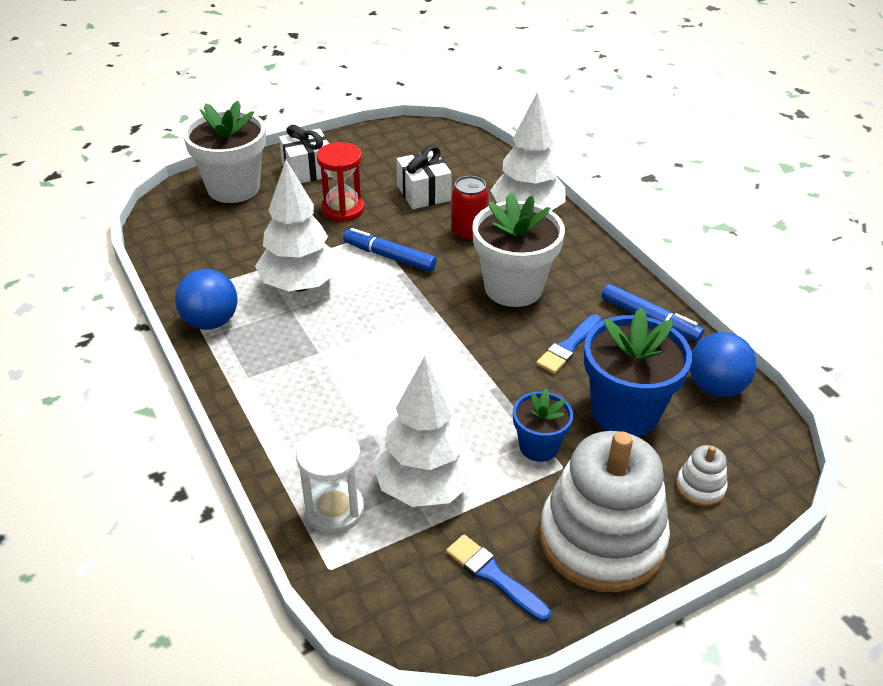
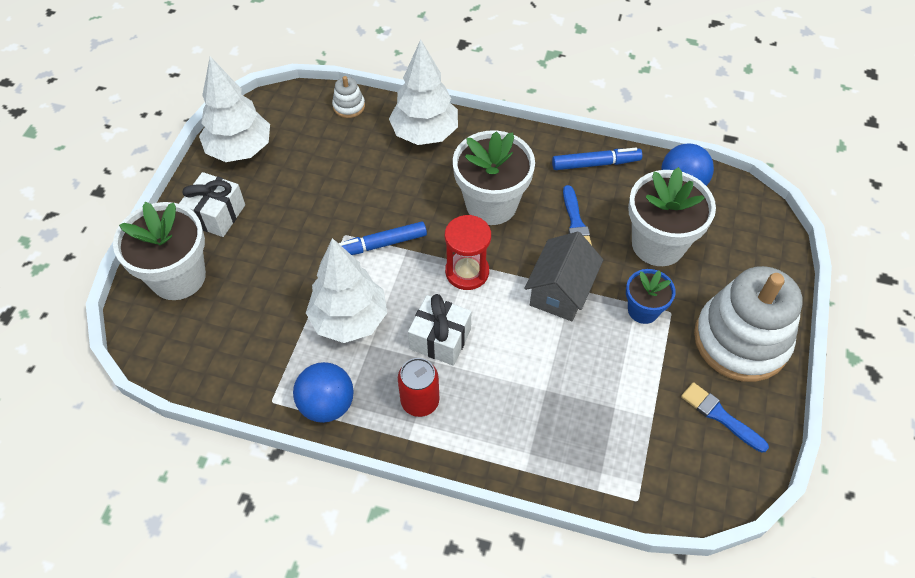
camera: 45 degrees left, 15 degrees up
white hourglass [296,427,364,534] -> none
red hourglass [316,142,365,222] -> red hourglass moved to [445,215,491,290]
white tree [372,356,475,507] -> white tree moved to [199,56,270,162]
white gift [397,145,452,209] -> white gift moved to [408,294,471,366]
blue brush [446,534,551,622] -> blue brush turned 45 degrees clockwise [681,382,769,453]
red can [451,176,489,242] -> red can moved to [398,358,439,417]
blue flower pot [584,308,692,437] -> white flower pot [628,167,716,266]
white stacking toy [676,445,728,506] -> white stacking toy moved to [332,76,365,118]
none -> grey house [524,232,603,321]

